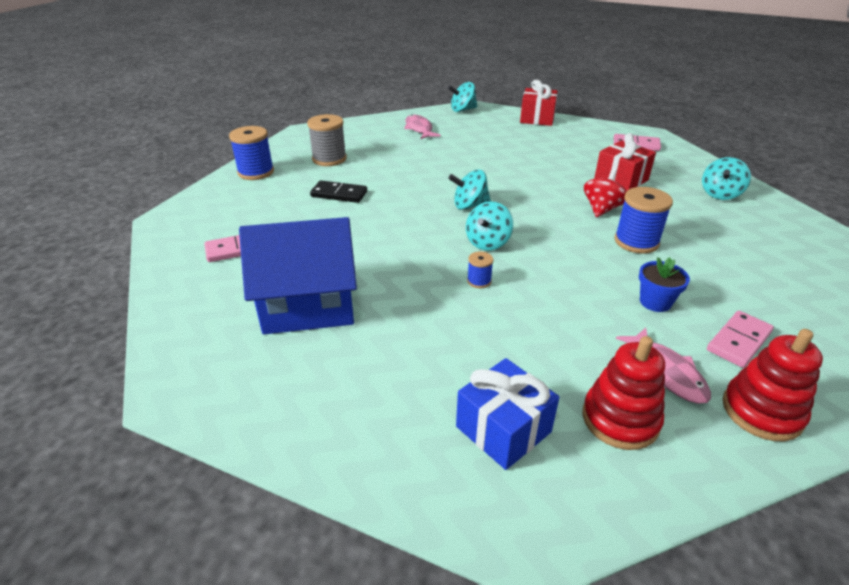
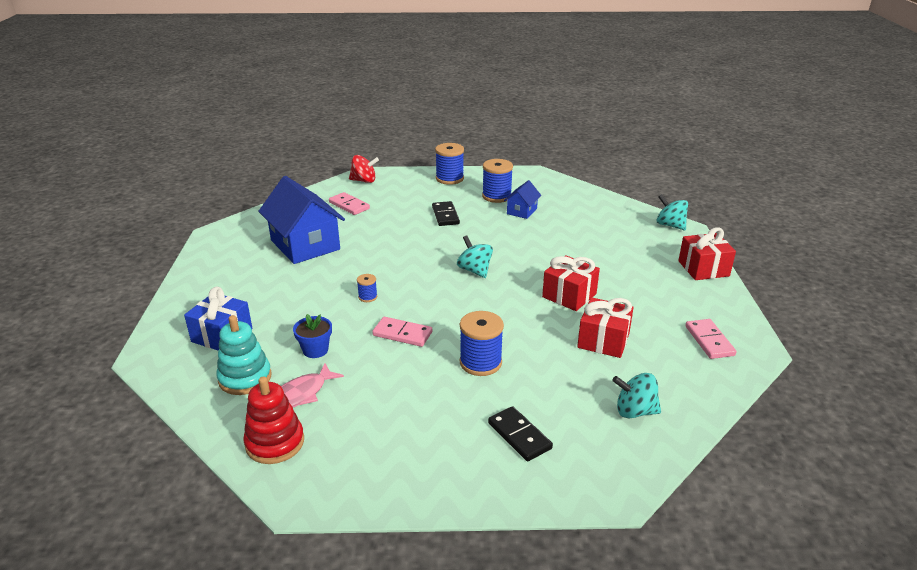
camera: 65 degrees right, 5 degrees down
grey spool [307,114,347,166] -> blue spool [482,159,513,203]
pink fish [404,115,441,139] -> none
turquoise spinning top [466,201,513,251] -> none
red stacking toy [582,336,665,450] -> turquoise stacking toy [216,315,271,395]
red spinning top [584,168,627,217] -> red spinning top moved to [349,155,379,183]
blue flower pot [639,257,690,312] -> blue flower pot moved to [293,314,332,358]
pink domino [707,311,774,368] -> pink domino moved to [372,317,432,347]
none -> black domino [488,406,553,461]
none -> blue house [504,180,541,219]
none -> red gift [542,255,600,311]

